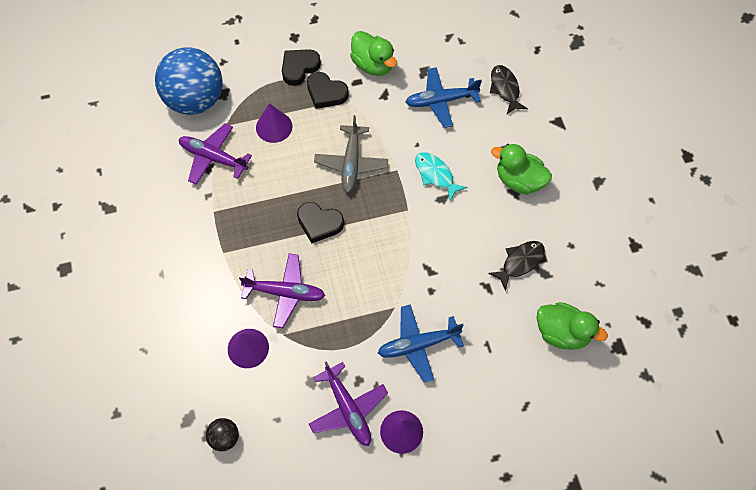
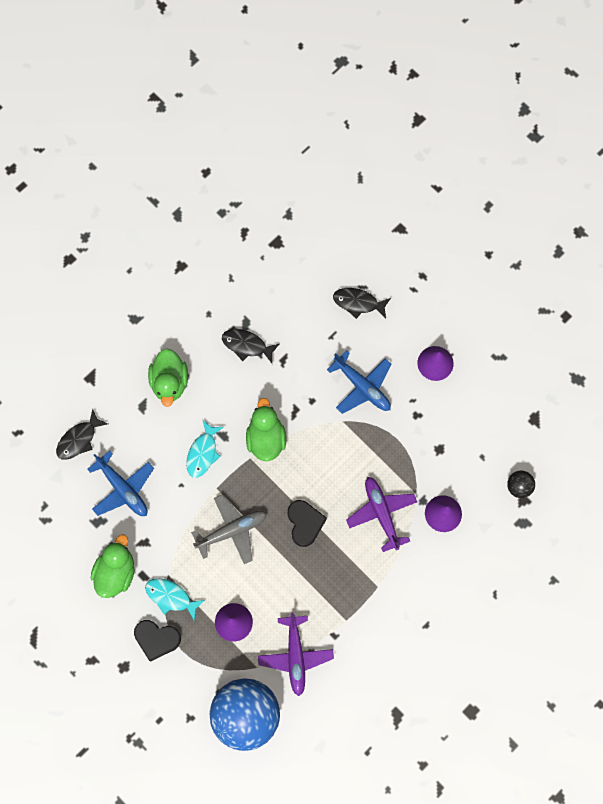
camera: 120 degrees left, 10 degrees up
black heart [307,72,349,109] -> turquoise fish [145,578,205,621]
purple plane [309,361,388,446] -> none
green duck [537,302,608,350] -> green duck moved to [246,398,286,461]
none -> black fish [333,288,391,319]

